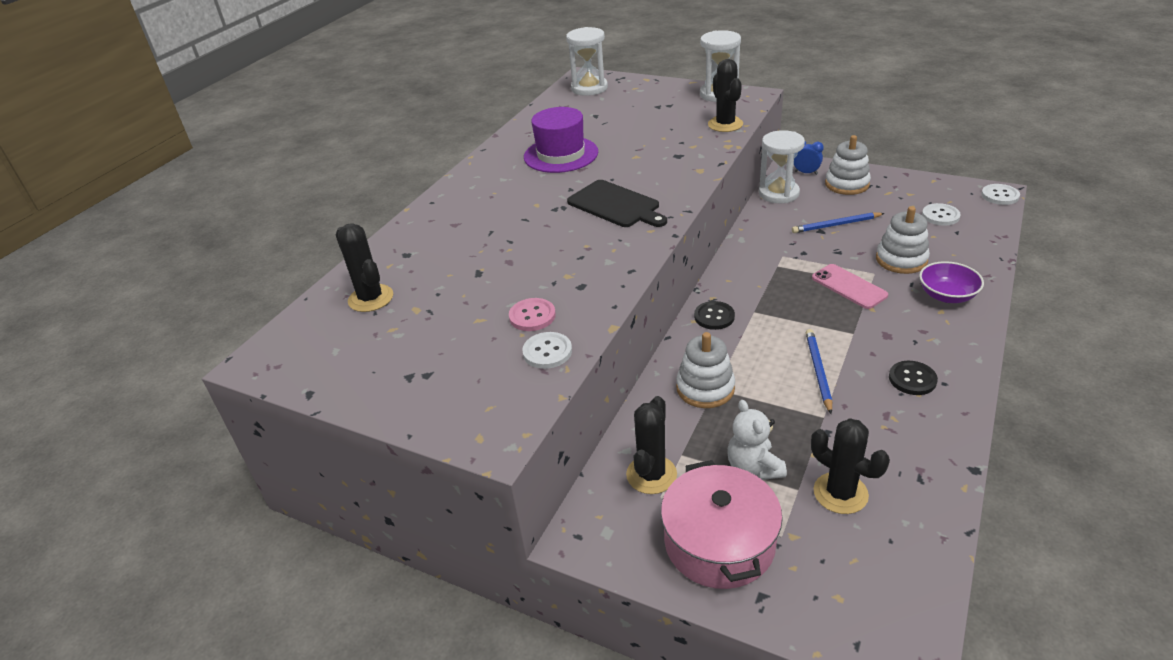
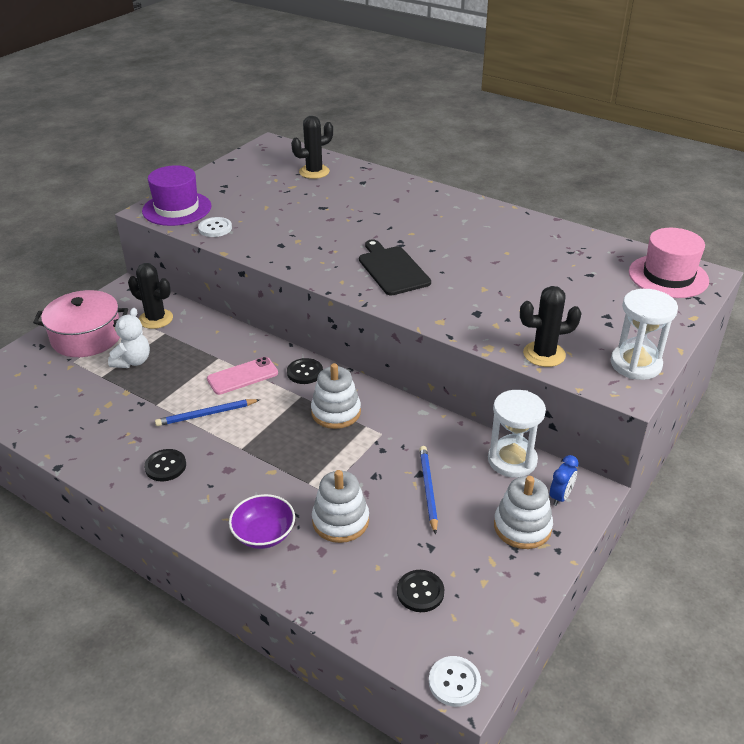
camera: 95 degrees right, 0 degrees up
pink button [509,298,556,331] -> none
purple hat [524,107,598,173] -> purple hat moved to [142,165,211,226]
white hourglass [566,27,608,96] -> pink hat [629,228,709,298]
black cutting board [567,180,667,227] -> black cutting board turned 105 degrees clockwise [359,239,431,296]
white stacking toy [676,332,735,408] -> white stacking toy moved to [311,363,361,429]
white teddy bear [727,400,787,480] -> white teddy bear turned 120 degrees clockwise [108,308,150,368]
blue pencil [806,329,832,414] -> blue pencil turned 150 degrees clockwise [155,399,260,426]
black cactus [811,418,890,514] -> none
pink phone [812,264,888,309] -> pink phone moved to [207,357,278,395]
white button [922,203,961,226] -> black button [397,570,444,612]

